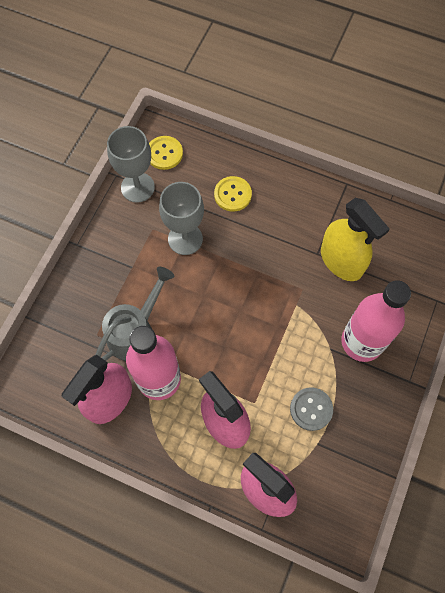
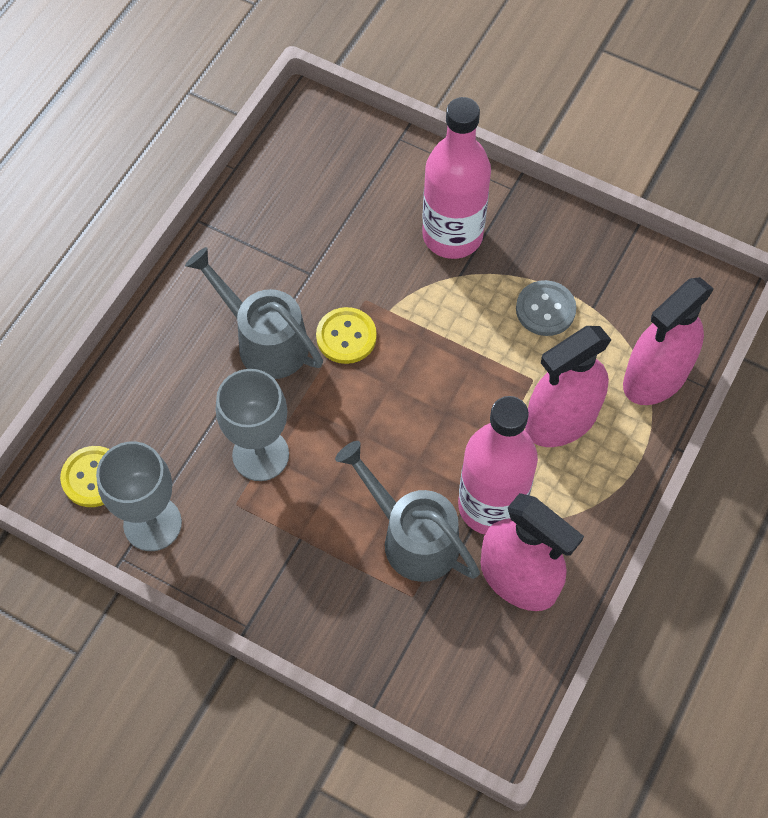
camera: 85 degrees left, 5 degrees down
yellow button [214,176,252,212] -> yellow button moved to [316,307,377,364]
yellow spray bottle [321,198,390,281] -> none
none -> grey watering can [185,247,323,379]

